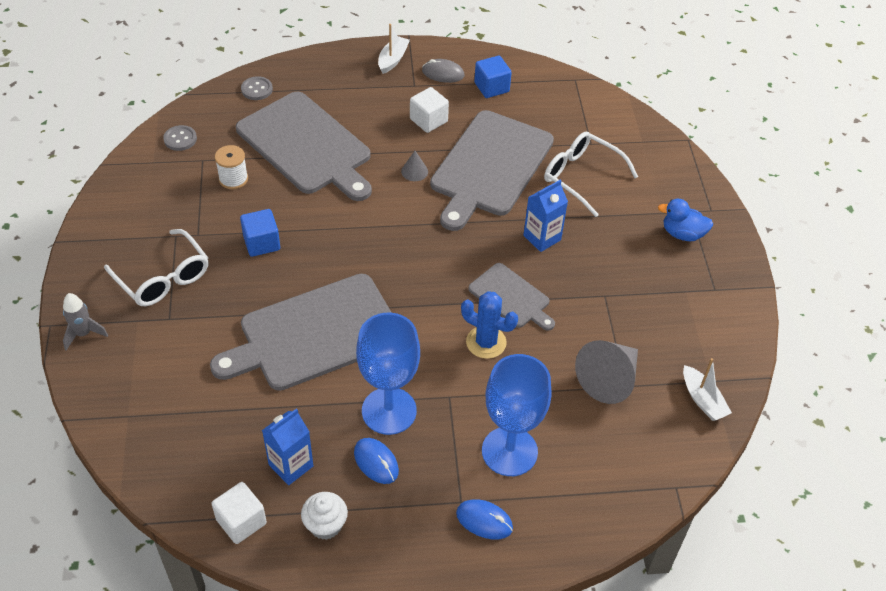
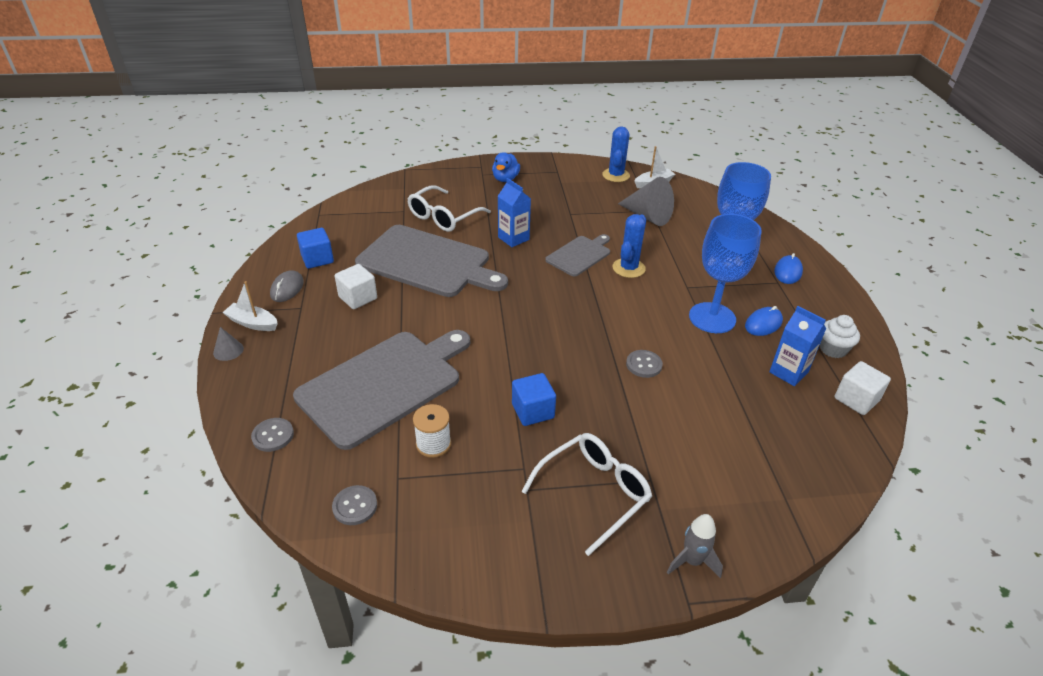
camera: 90 degrees left, 10 degrees down
grey cutting board [210,274,392,391] -> grey button [626,350,663,378]
grey cone [401,151,428,181] -> grey cone moved to [213,327,244,361]
none -> blue cactus [602,126,630,182]

